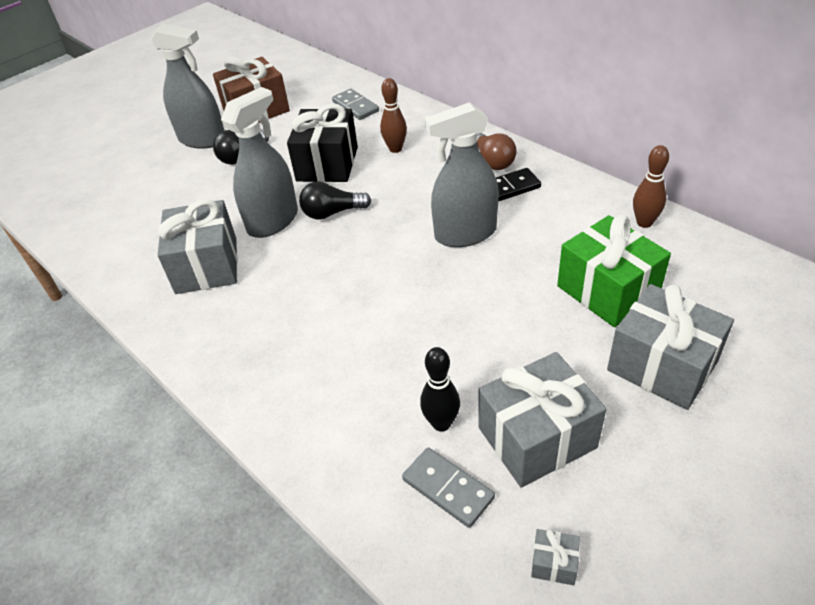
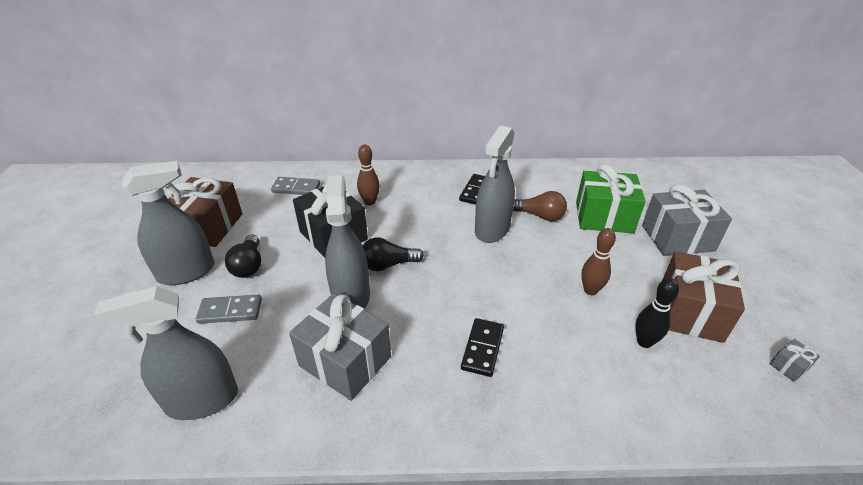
camera: 50 degrees left, 5 degrees down
black light bulb [299,181,372,220] -> black light bulb turned 45 degrees clockwise [363,238,424,271]
grey domino [402,447,495,528] -> grey domino moved to [196,295,262,324]
brown light bulb [477,133,516,170] -> brown light bulb moved to [513,191,567,221]
grey gift [478,352,606,488] -> brown gift [662,251,745,343]
brown bowling pin [633,145,669,228] -> brown bowling pin moved to [581,228,616,295]
none -> grey spray bottle [94,286,238,420]
none -> black domino [461,318,504,377]

